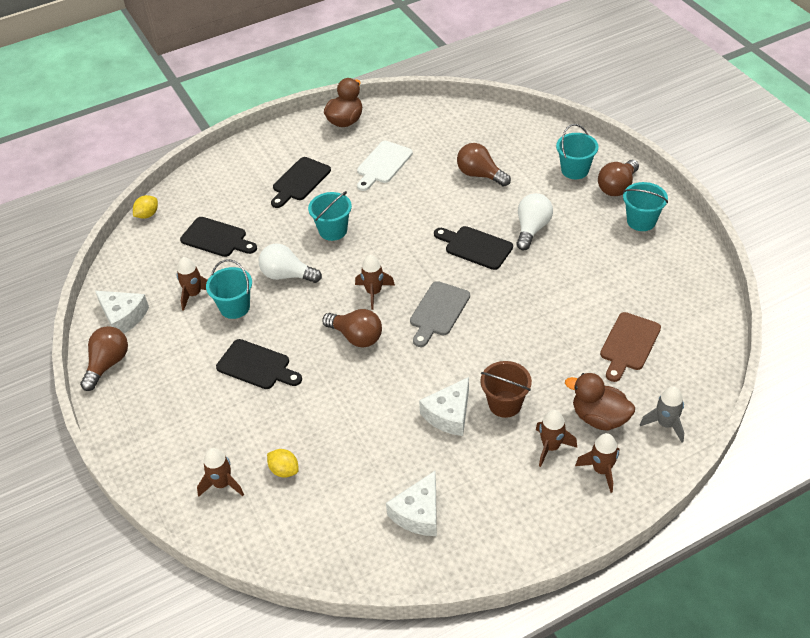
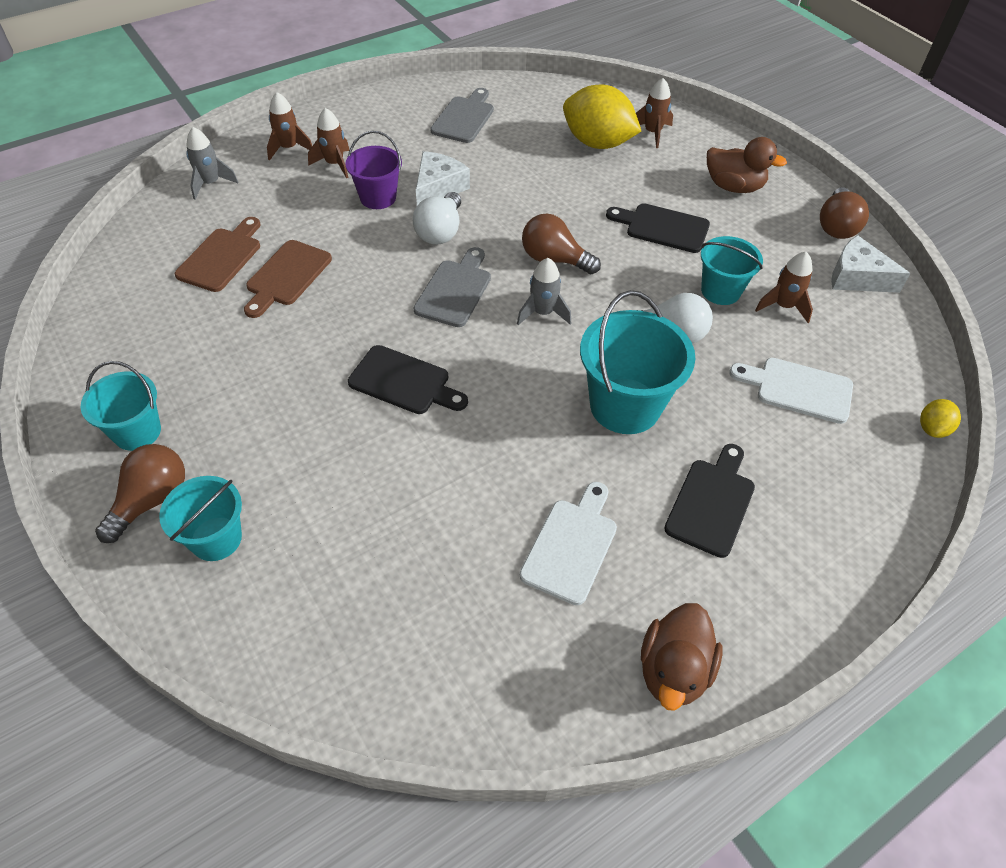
camera: 170 degrees right, 5 degrees up
black cutting board [180,217,257,257] -> white cutting board [729,358,853,424]
yellow lemon [267,449,299,478] -> yellow lemon [563,84,641,149], size x2.20
turquoise bucket [308,191,352,241] -> turquoise bucket [580,290,695,434], size x1.60
brown rocket [355,255,395,310] -> grey rocket [517,258,571,325]
white cheese [386,471,437,536] -> grey cutting board [430,88,494,143]
brown light bulb [457,143,511,187] -> none
brown bucket [480,361,532,418] -> purple bucket [346,131,402,209]
white light bulb [516,193,553,250] -> white light bulb moved to [413,192,461,245]
brown duck [565,373,635,431] -> brown duck moved to [707,137,787,193]
none -> brown cutting board [244,240,332,318]

